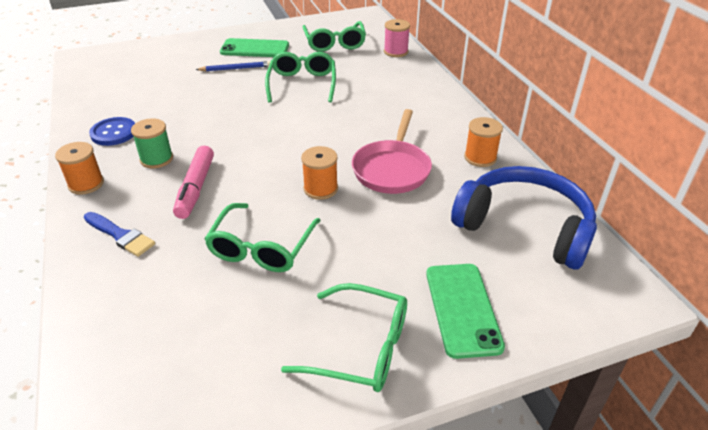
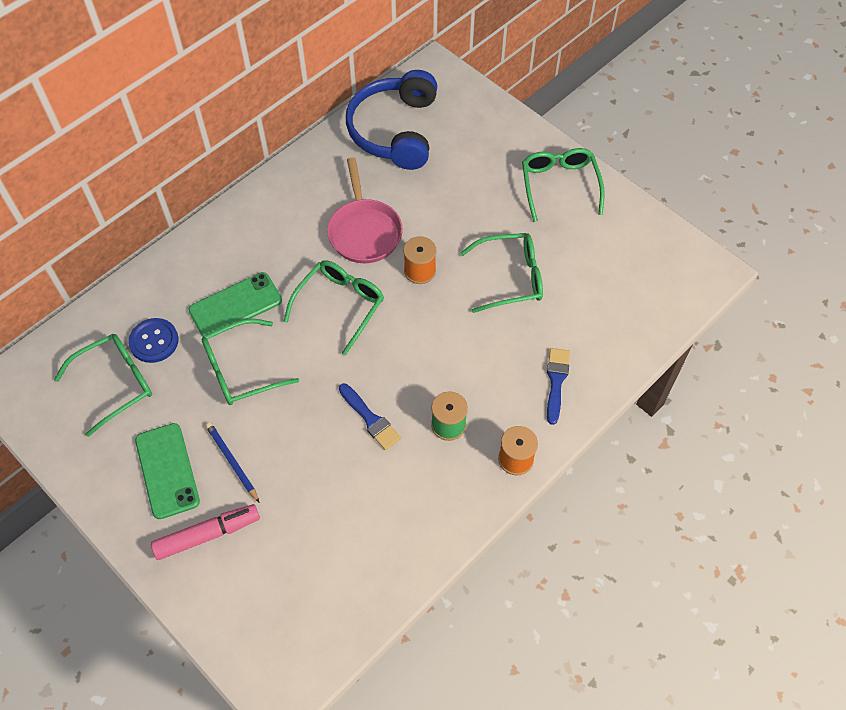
camera: 115 degrees left, 20 degrees up
blue button [89,117,135,146] -> blue button moved to [128,318,178,363]
pink marker [173,146,214,219] -> pink marker moved to [151,504,260,560]
pink pan [352,109,432,194] -> pink pan turned 90 degrees clockwise [327,157,403,263]
pink spool [384,19,410,57] -> none
green phone [426,264,505,359] -> green phone moved to [188,272,282,337]
orange spool [464,117,503,167] -> none
none -> green glasses [284,260,384,356]
none -> blue brush [339,383,401,450]

